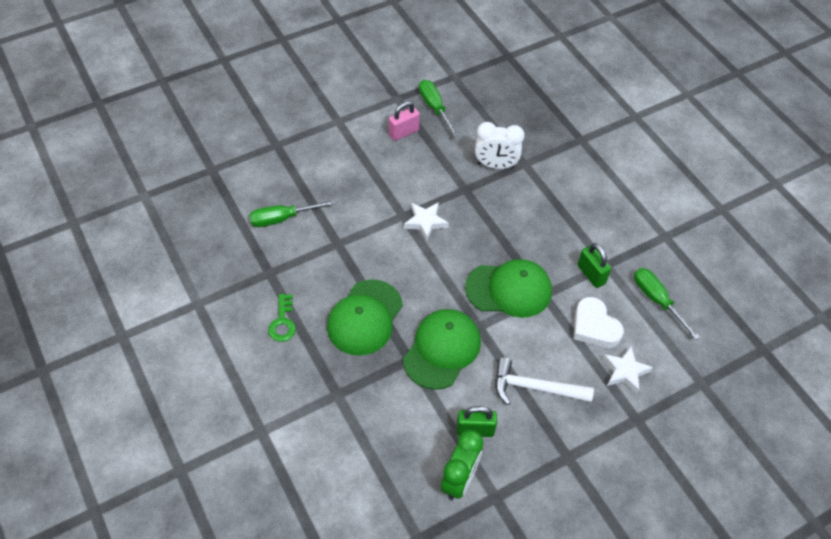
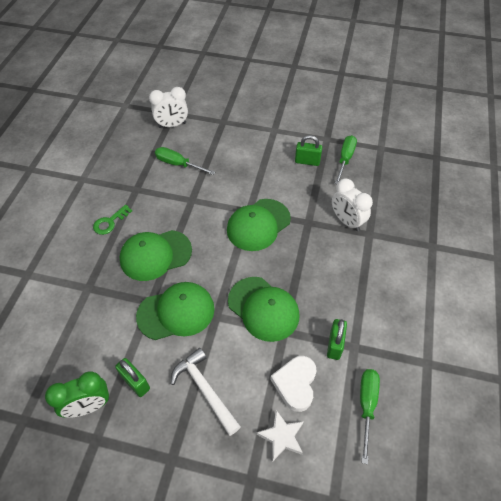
camera: 45 degrees right, 0 degrees up
pink padlock [389,101,420,141] -> green padlock [295,135,323,166]
white star [404,202,449,241] -> green cap [227,199,291,251]
none -> white clock [149,87,188,128]

